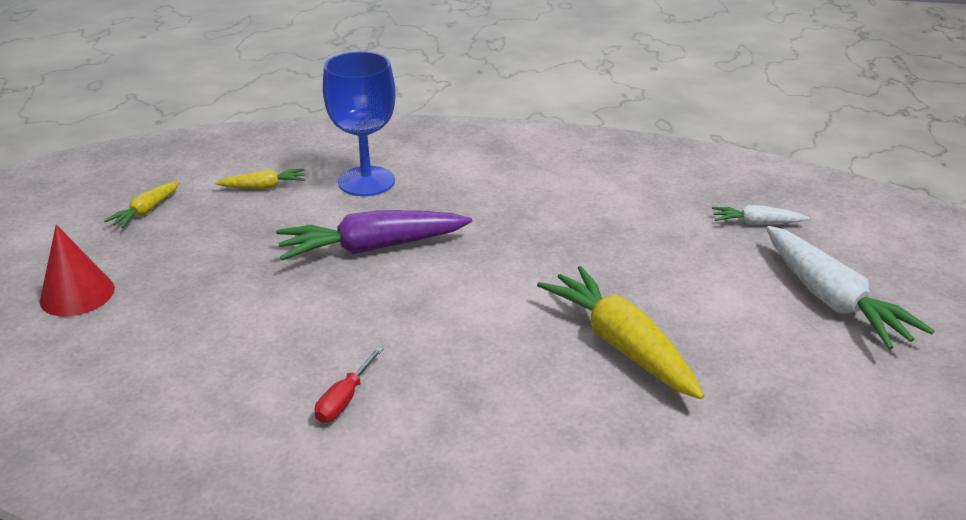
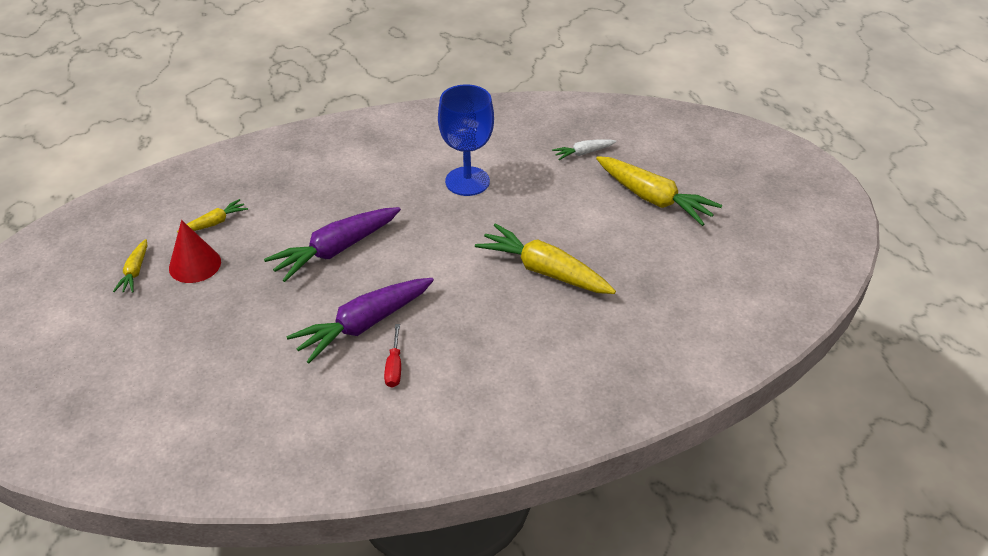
camera: 25 degrees left, 10 degrees up
red cone [40,225,115,316] -> red cone moved to [169,220,221,283]
blue goblet [323,51,396,196] -> blue goblet moved to [438,84,494,196]
white carrot [766,226,935,350] -> yellow carrot [596,156,722,226]
none -> purple carrot [286,278,434,363]

